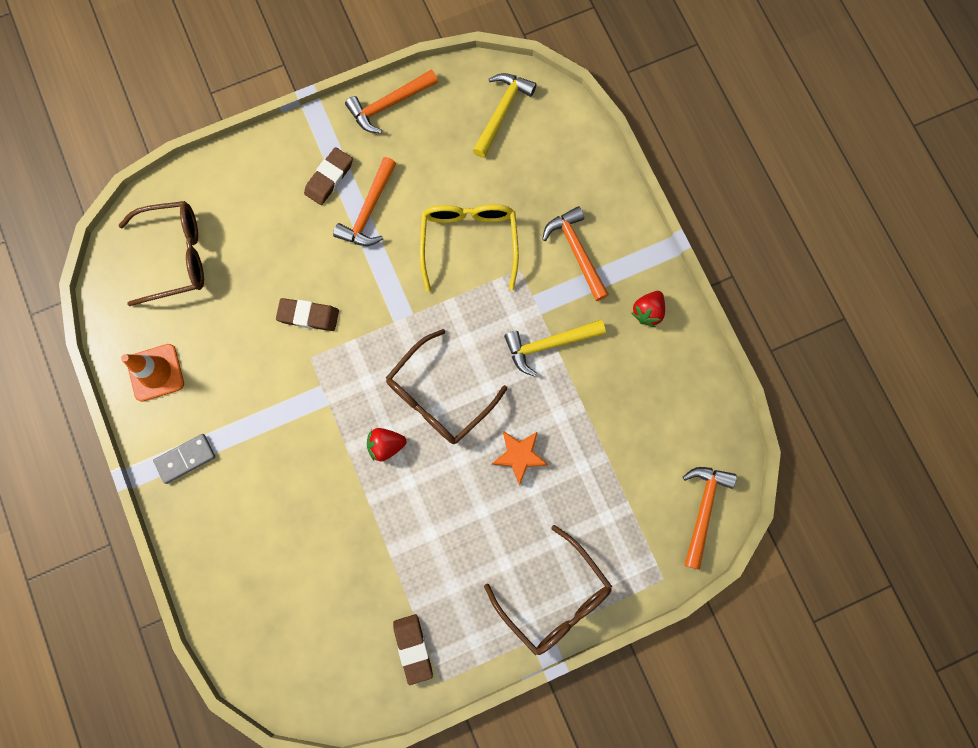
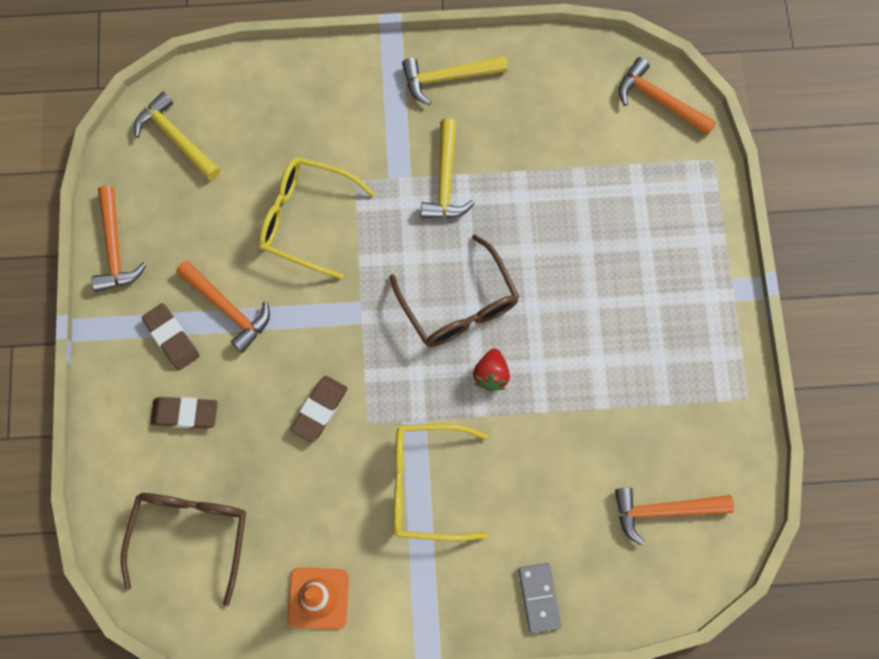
camera: 70 degrees left, 5 degrees down
grey domino [153,434,215,484] -> grey domino moved to [518,563,561,633]
brown eraser [393,614,433,685] -> brown eraser moved to [150,397,218,429]
brown glasses [484,525,612,655] -> none
orange star [492,431,548,485] -> none
orange hammer [542,206,609,301] -> orange hammer moved to [615,488,734,546]
red strawberry [632,291,665,327] -> yellow hammer [402,56,508,105]
none -> yellow glasses [393,424,489,541]

